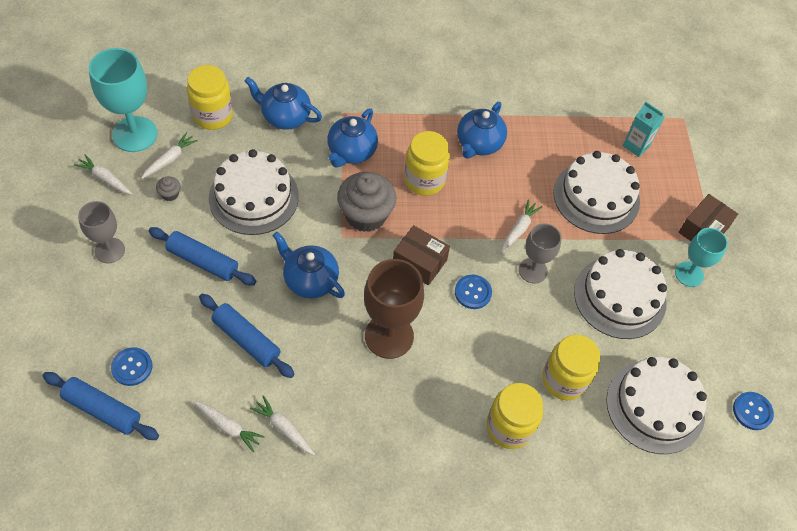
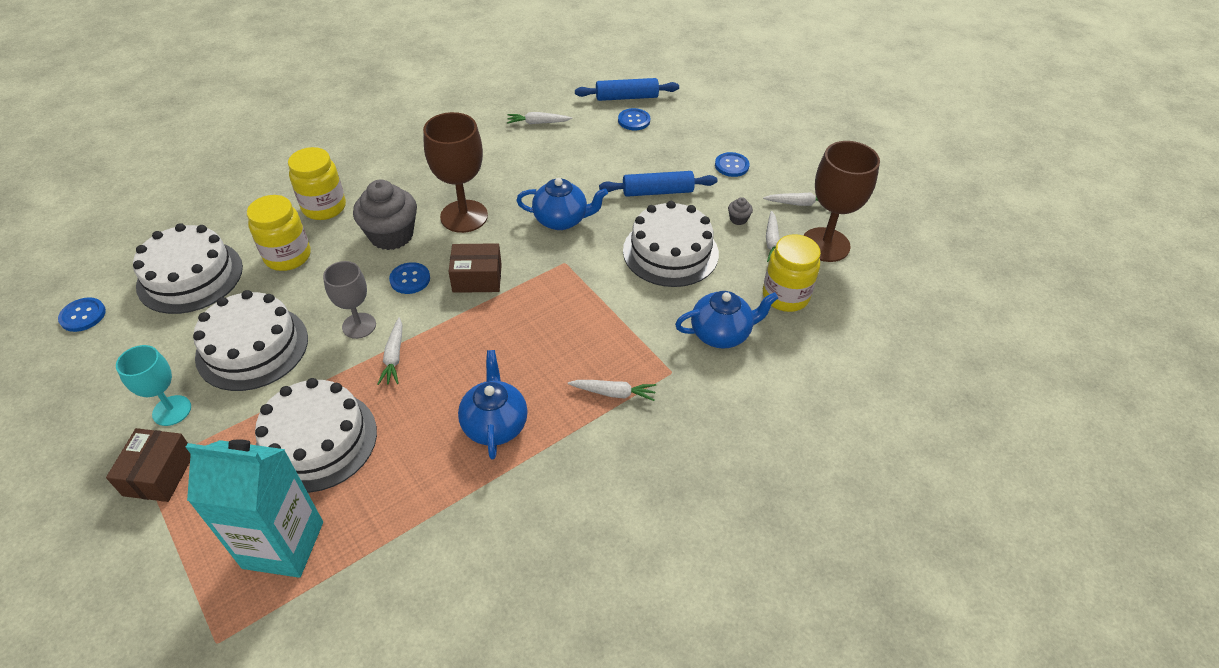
camera: 150 degrees right, 10 degrees down
grey goblet [78,201,125,263] -> blue button [715,152,750,177]
turquoise goblet [89,48,157,152] -> brown goblet [803,141,880,262]
blue rolling pin [199,294,295,378] -> none
white carrot [250,395,315,455] -> white carrot moved to [568,380,656,401]
blue teapot [327,108,378,167] -> none
grey cupcake [337,172,396,232] -> grey cupcake moved to [353,179,417,250]
yellow jar [404,131,450,196] -> none
turquoise carton [623,102,665,157] -> turquoise carton [186,440,323,578], size x1.94

